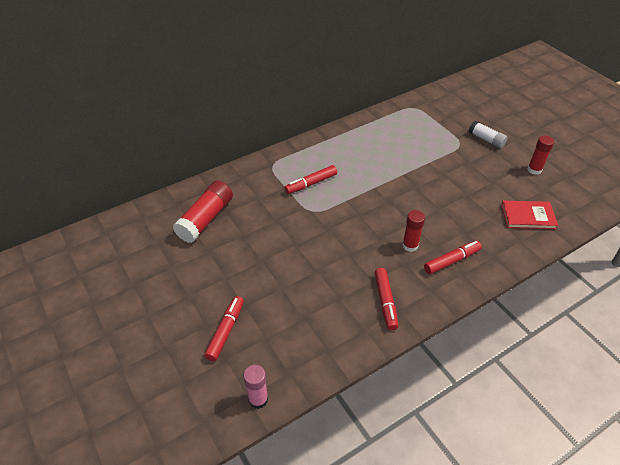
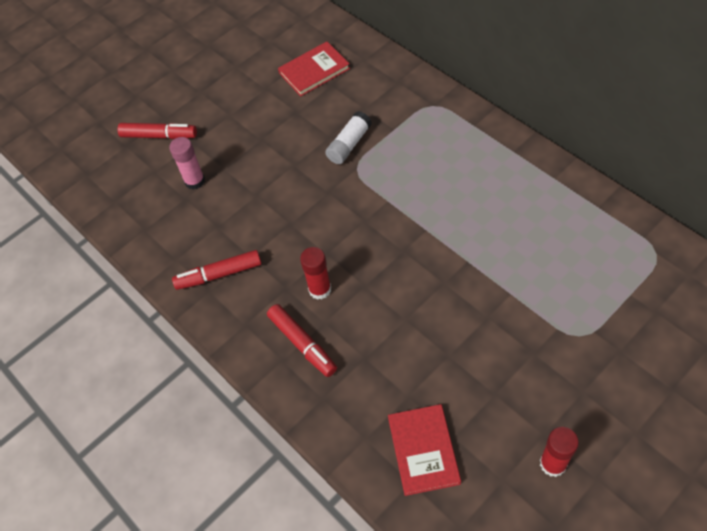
camera: 85 degrees right, 10 degrees up
red glue stick [173,181,233,243] -> red book [278,42,350,96]
pink glue stick [243,365,268,409] -> pink glue stick moved to [169,137,205,189]
red marker [285,165,337,194] -> none
white glue stick [469,121,508,149] -> white glue stick moved to [325,111,372,164]

